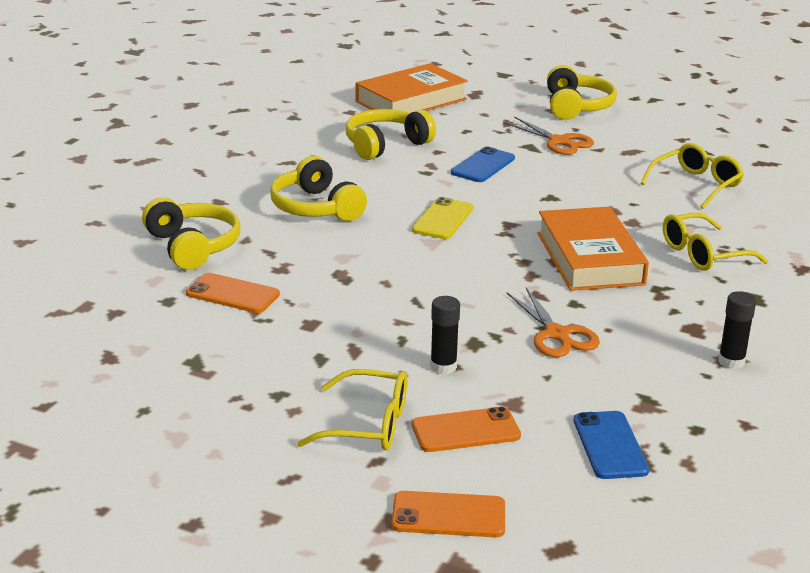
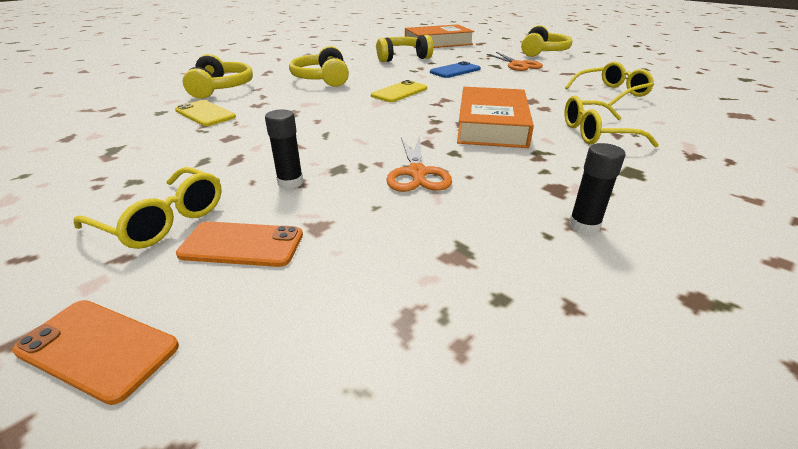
camera: 20 degrees right, 5 degrees up
orange phone [186,273,280,313] -> yellow phone [175,100,236,126]
blue phone [574,411,649,479] -> none

